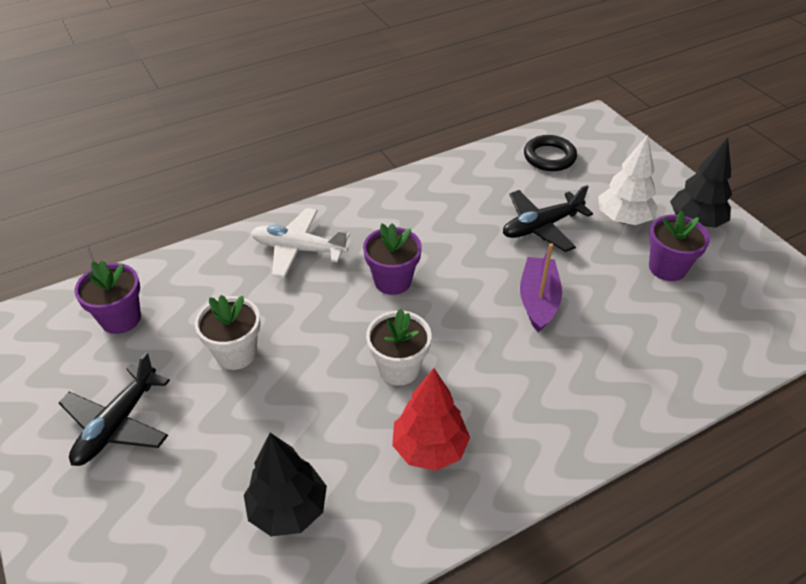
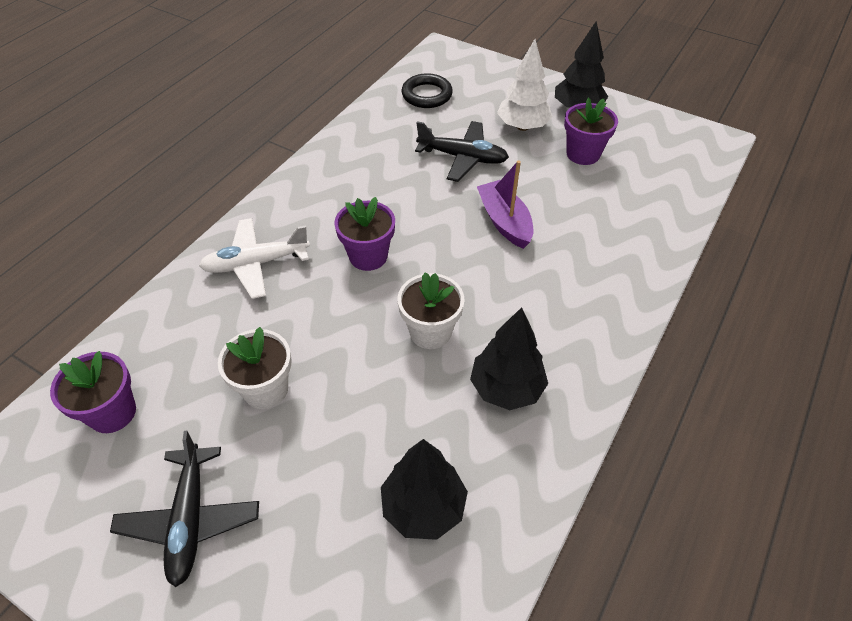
camera: 30 degrees left, 5 degrees up
red tree [392,368,470,471] -> black tree [470,307,548,410]
black plane [503,185,593,252] -> black plane turned 105 degrees counterclockwise [415,121,509,182]

